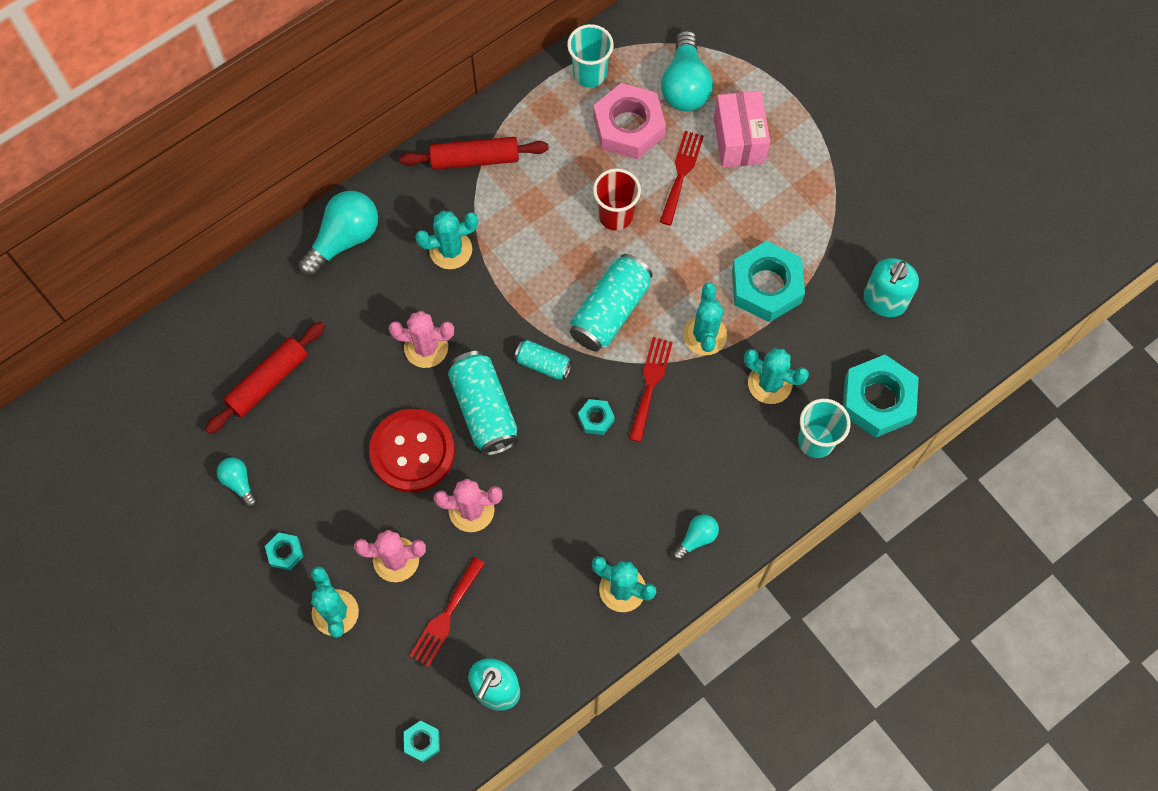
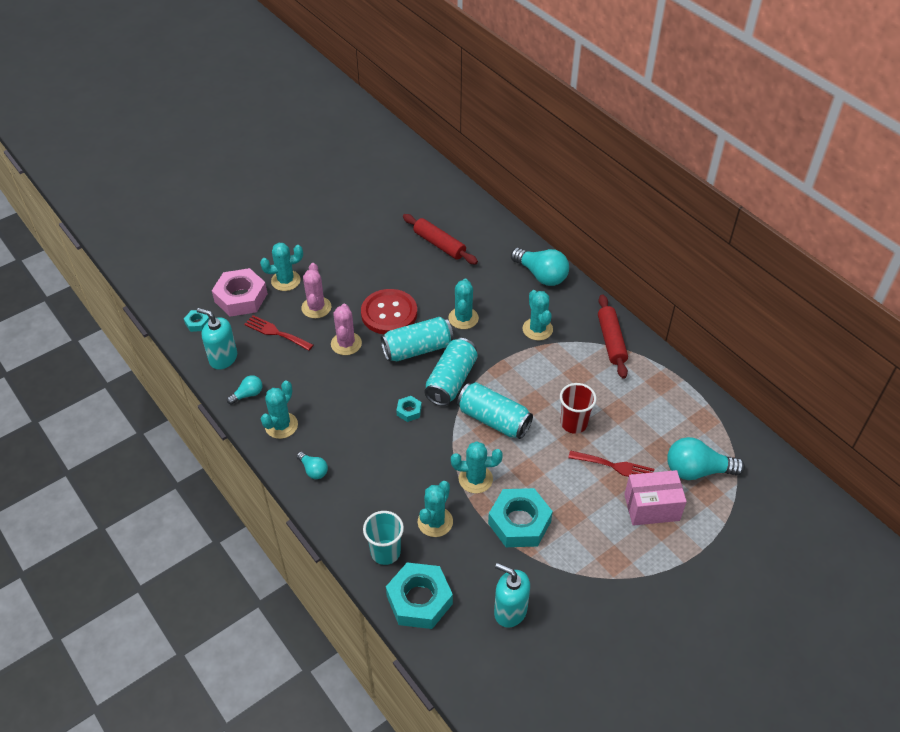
camera: 90 degrees right, 20 degrees down
turquoise light bulb [217,457,257,508] -> turquoise light bulb moved to [227,375,263,405]
turquoise nut [265,532,304,570] -> none
pink cactus [389,311,454,368] -> turquoise cactus [448,279,479,329]
turquoise can [514,340,573,380] -> turquoise can [424,338,478,406], size x1.78
turquoise cup [567,24,614,88] -> none
pink nut [593,83,666,159] -> pink nut moved to [212,268,268,317]
red fork [629,337,673,442] -> none

